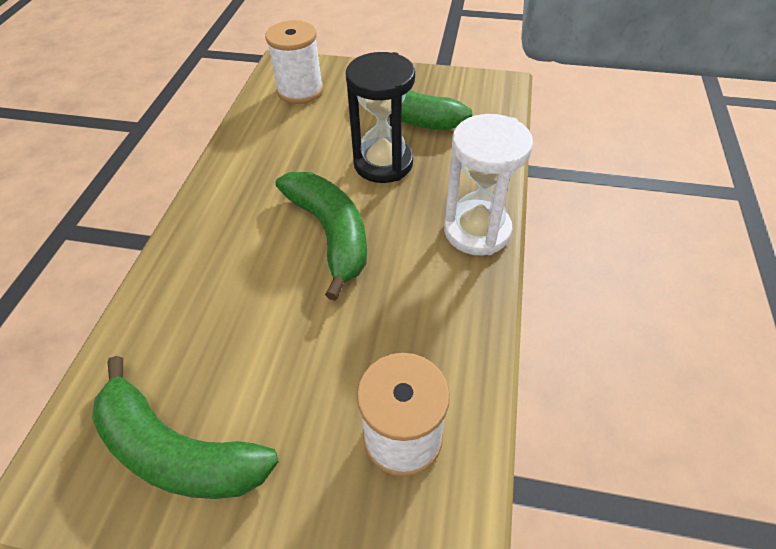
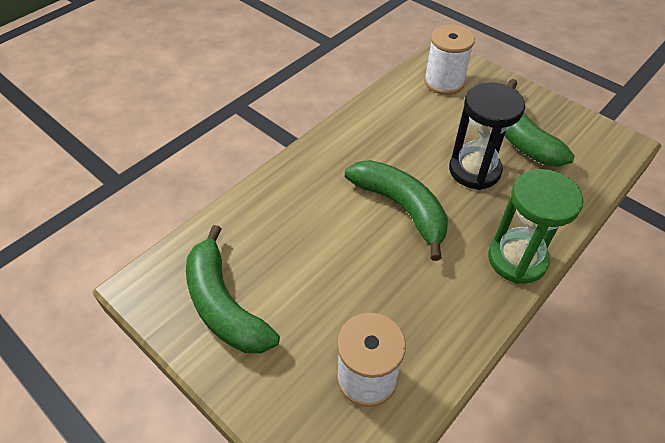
camera: 30 degrees right, 0 degrees up
green banana [276,172,367,301] -> green banana turned 45 degrees counterclockwise [345,160,448,261]
white hourglass [444,114,533,256] -> green hourglass [488,169,583,284]

